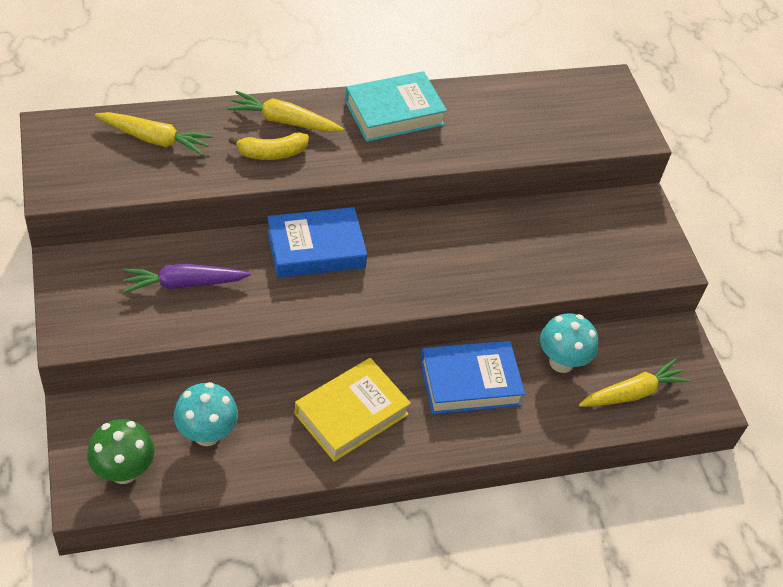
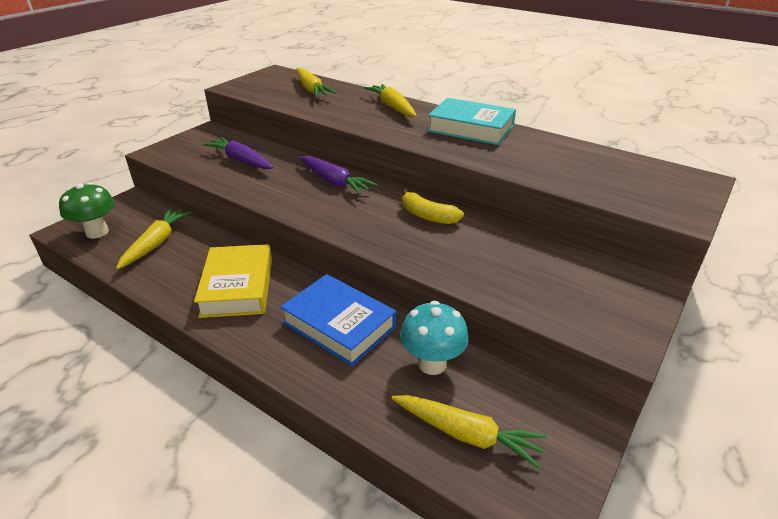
camera: 55 degrees right, 15 degrees down
turquoise mushroom [174,382,238,446] -> yellow carrot [116,208,191,269]
yellow banana [228,132,309,160] -> yellow banana moved to [402,189,464,224]
blue book [267,207,367,278] -> purple carrot [299,156,377,195]
yellow book [295,358,411,462] -> yellow book turned 75 degrees clockwise [194,244,272,318]

